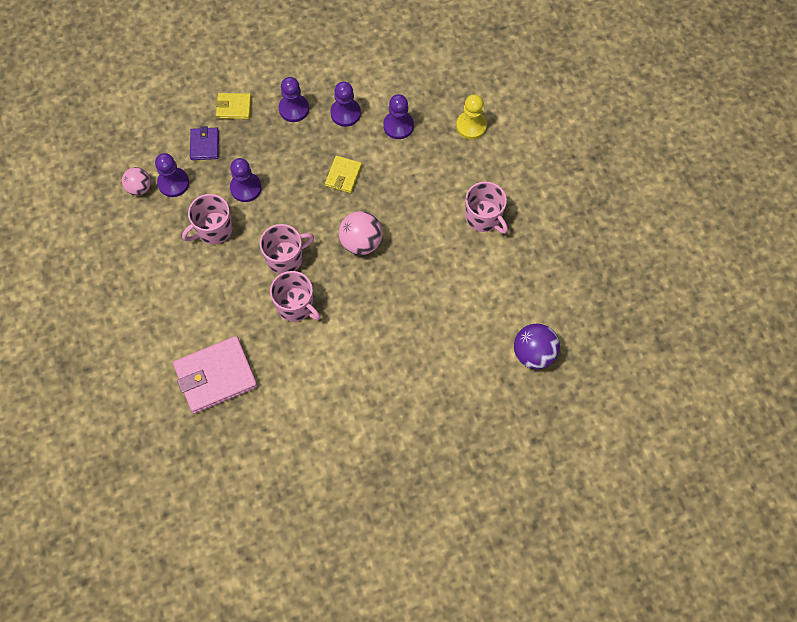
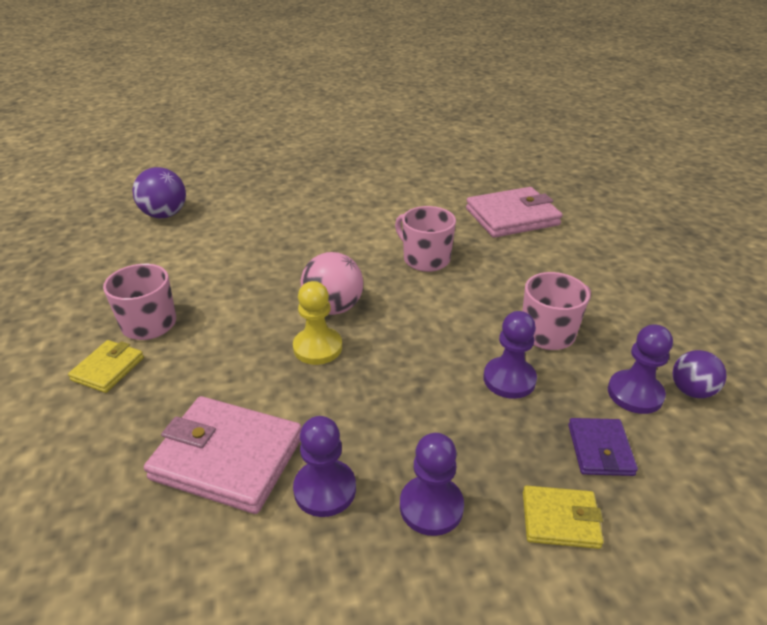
camera: 175 degrees left, 30 degrees down
pink ball [122,167,151,195] -> purple ball [673,350,727,398]
pink mug [260,224,314,274] -> none
yellow wallet [325,156,362,193] -> yellow wallet moved to [68,340,144,393]
purple pawn [383,94,414,139] -> pink wallet [144,396,302,514]
yellow pawn [456,94,487,140] -> yellow pawn moved to [293,281,342,365]

